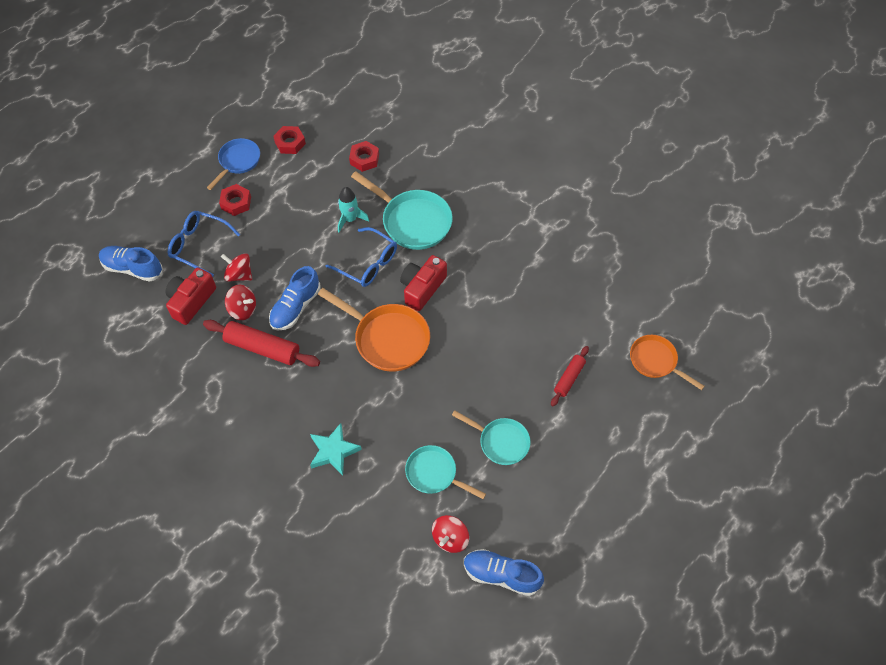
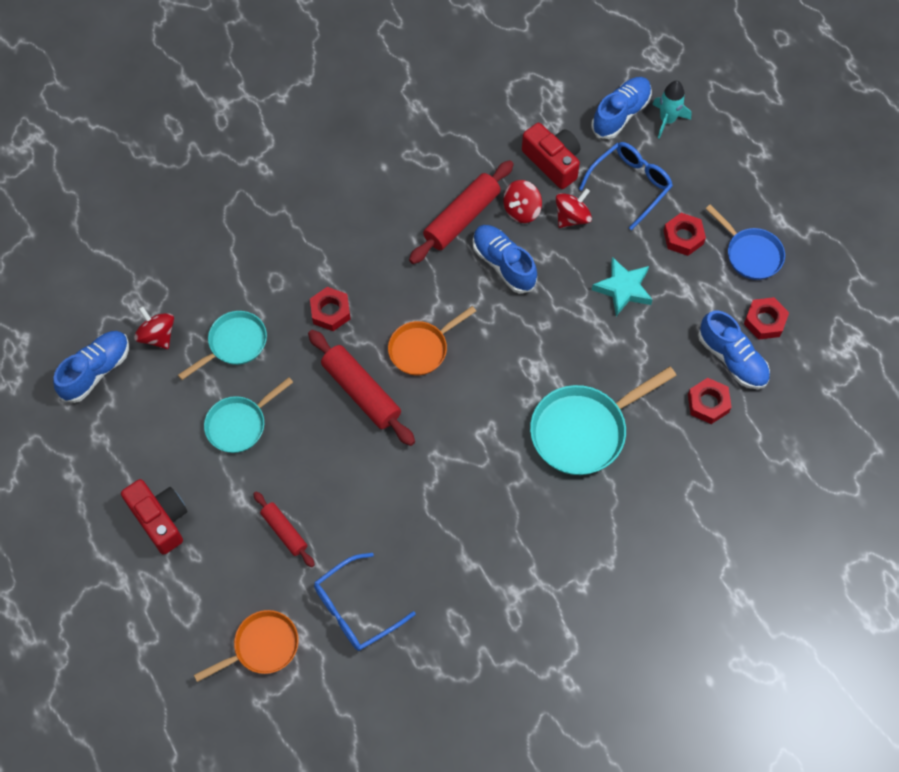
camera: 110 degrees right, 5 degrees up
turquoise star [310,423,362,476] -> turquoise star moved to [592,257,653,316]
orange pan [318,288,430,372] -> orange pan [388,306,476,376], size x0.63
blue glasses [326,227,397,287] -> blue glasses moved to [314,553,416,651]
turquoise rocket [338,187,369,232] -> turquoise rocket moved to [652,81,691,139]
red camera [400,255,447,311] -> red camera moved to [121,479,188,555]
none -> red rolling pin [308,330,415,446]
none -> red nut [310,287,351,331]
none -> blue shoe [698,310,770,389]

